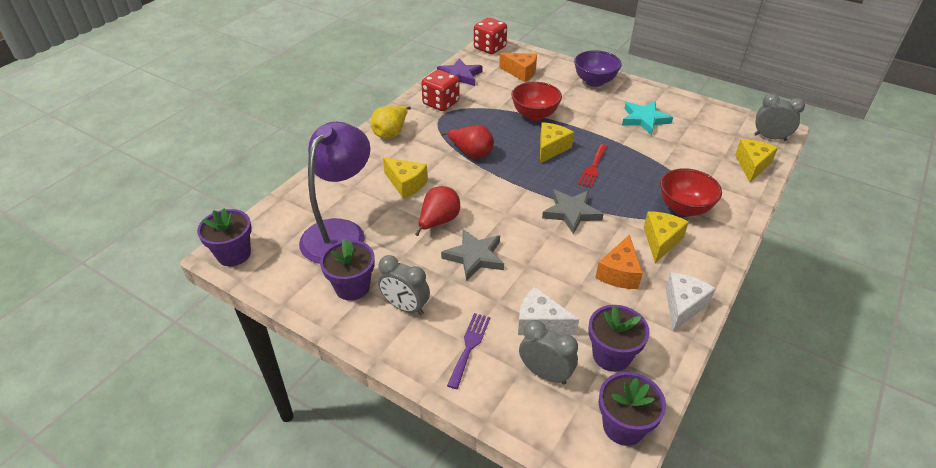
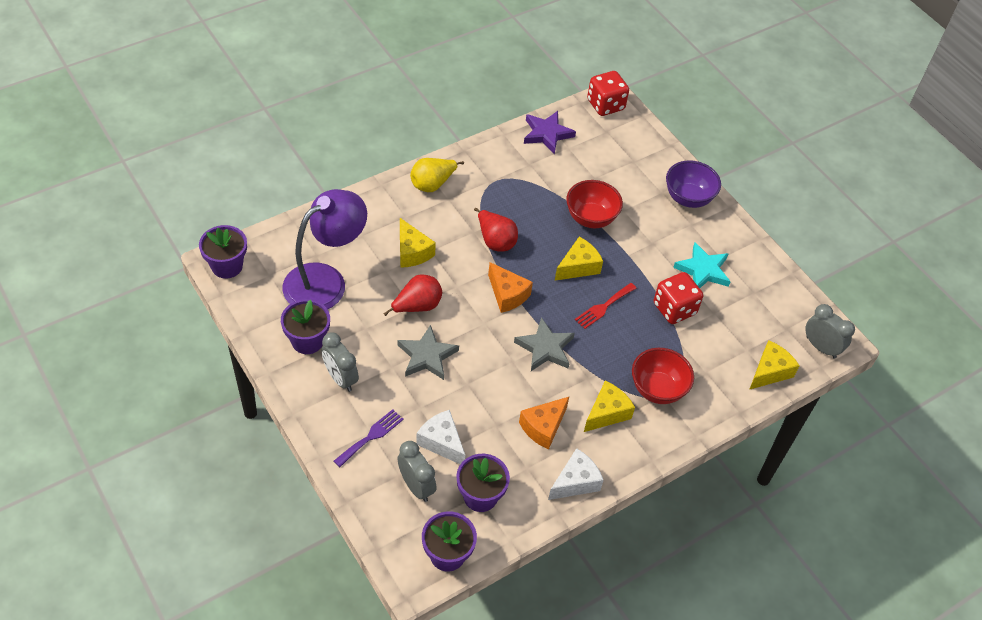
camera: 20 degrees right, 10 degrees up
red dice [421,70,460,111] -> red dice moved to [654,272,703,324]
orange cheese [499,53,537,82] -> orange cheese moved to [488,262,533,313]

